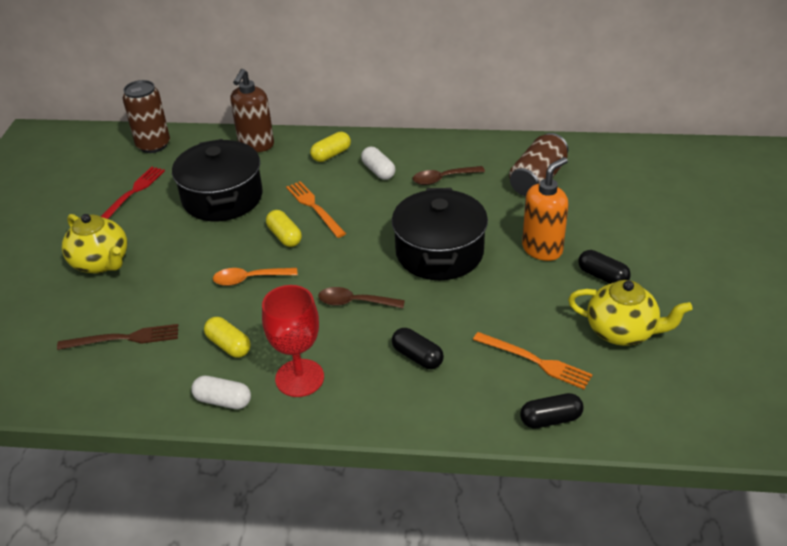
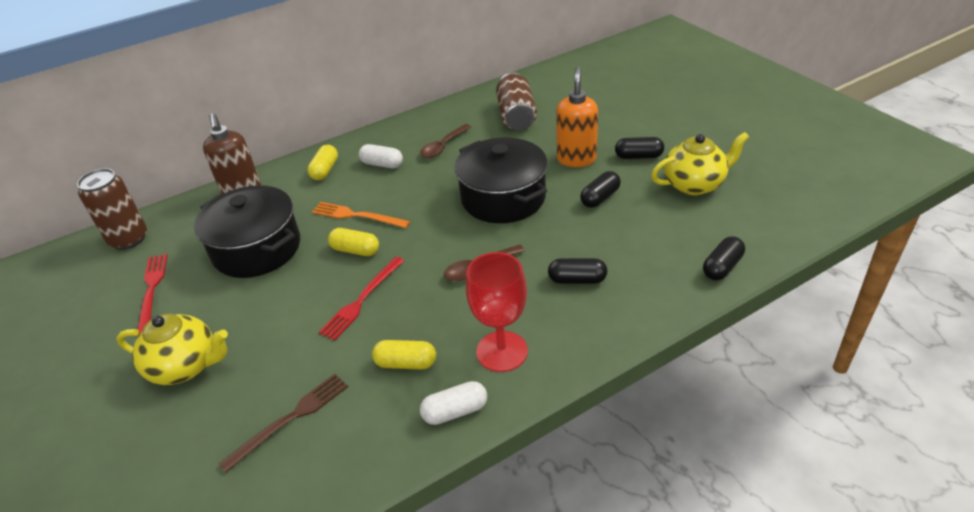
camera: 35 degrees left, 0 degrees up
orange spoon [213,268,297,286] -> red fork [319,257,404,341]
orange fork [473,332,593,389] -> none
none -> black capsule [580,171,621,208]

